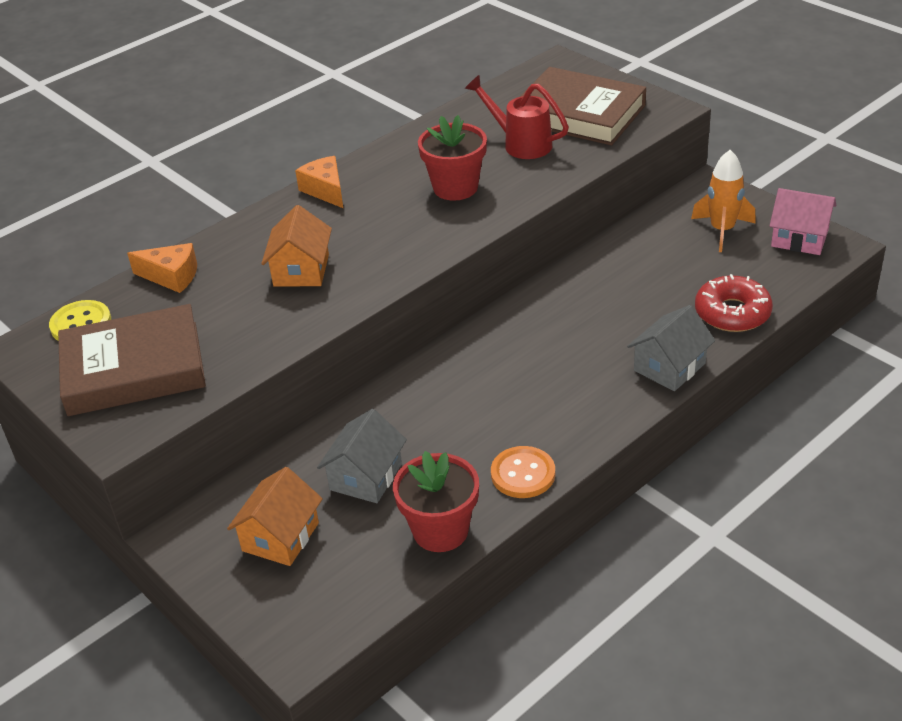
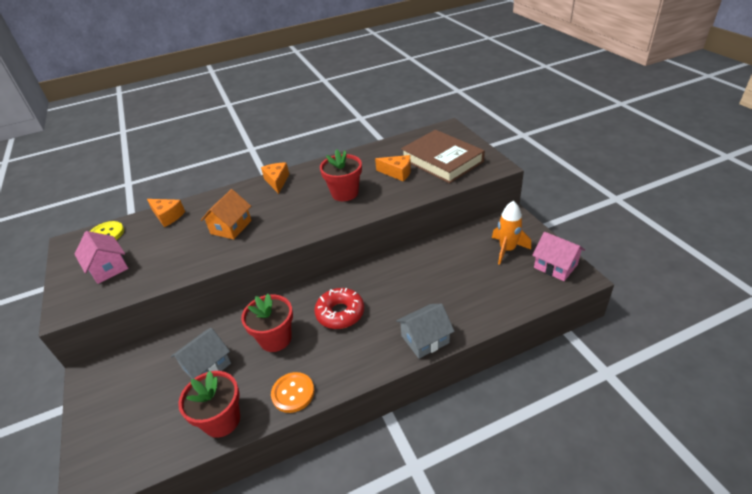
camera: 20 degrees right, 0 degrees up
brown book [58,304,206,416] -> pink house [74,231,128,284]
orange house [227,467,323,566] -> none
red watering can [465,75,569,159] -> orange cheese [375,155,411,181]
red donut [695,274,773,332] -> red donut moved to [314,288,364,329]
none -> red flower pot [241,294,293,352]

